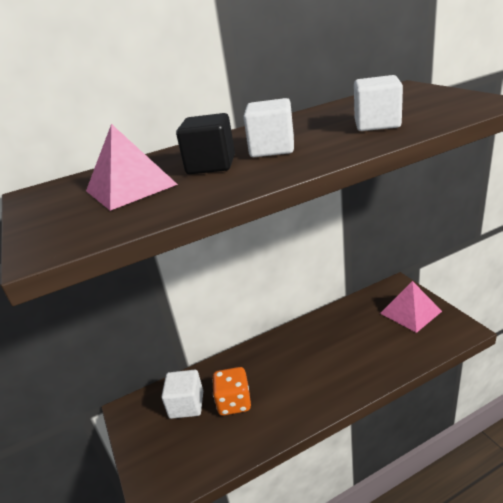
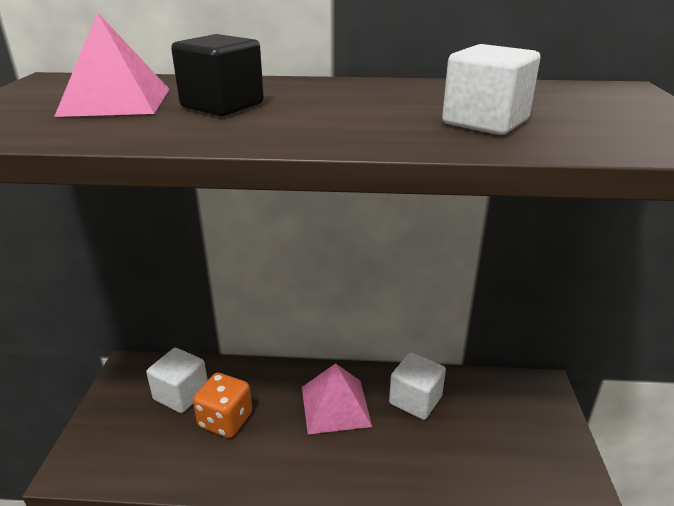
camera: 25 degrees right, 0 degrees up
white cube [243,98,294,157] -> white cube moved to [389,352,446,420]
pink pyramid [380,281,442,333] -> pink pyramid moved to [302,363,372,434]

